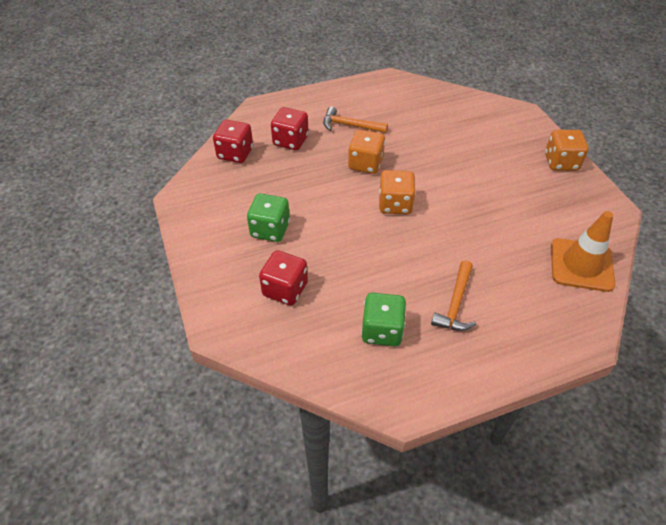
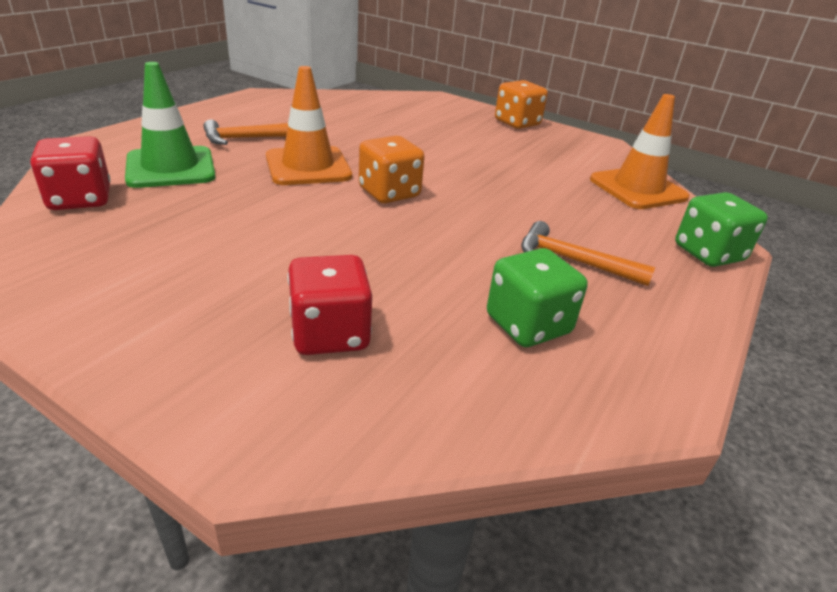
camera: 40 degrees left, 15 degrees down
green dice [247,193,290,242] -> green dice moved to [675,192,768,267]
red dice [271,107,309,150] -> green traffic cone [125,62,216,188]
orange dice [348,130,385,174] -> orange traffic cone [266,66,352,185]
orange hammer [431,260,476,331] -> orange hammer turned 135 degrees clockwise [521,221,655,286]

